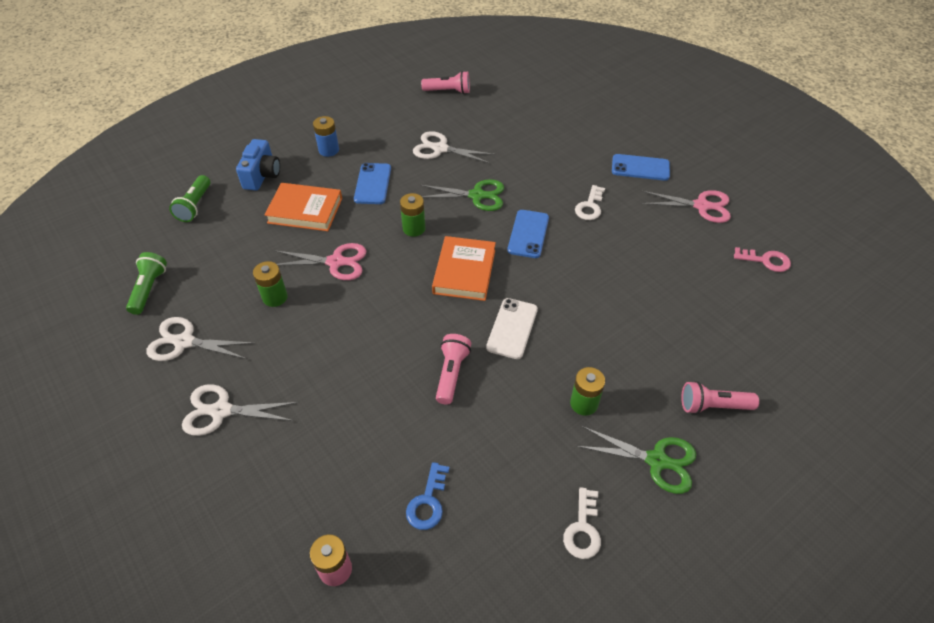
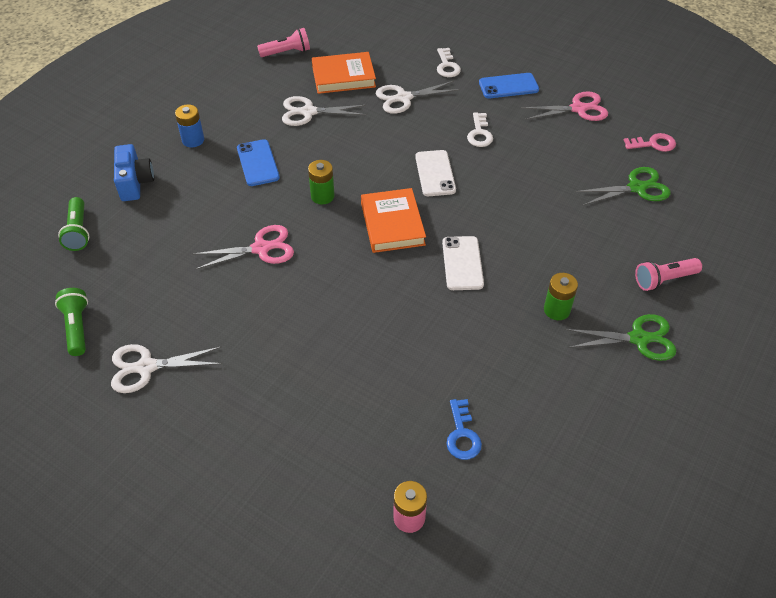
camera: 20 degrees left, 0 degrees up
white scissors [182,384,299,436] -> white scissors moved to [376,81,460,114]
green battery [253,261,288,307] -> none
orange book [264,183,342,231] -> orange book moved to [312,52,376,94]
green scissors [420,179,504,211] -> green scissors moved to [576,167,670,205]
pink flashlight [436,334,471,405] -> none
blue phone [507,210,549,258] -> white phone [415,150,456,196]
white key [563,487,601,559] -> white key moved to [437,48,461,77]

